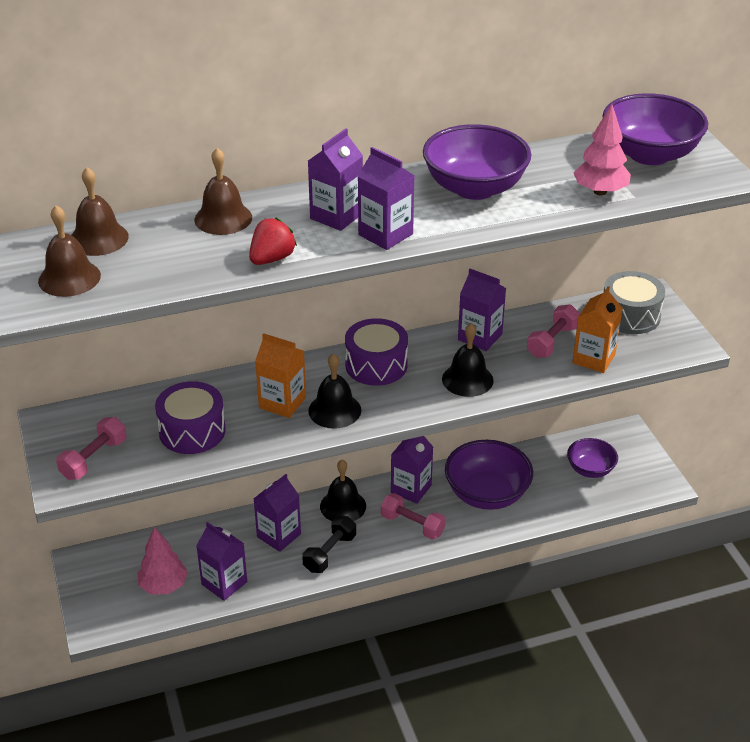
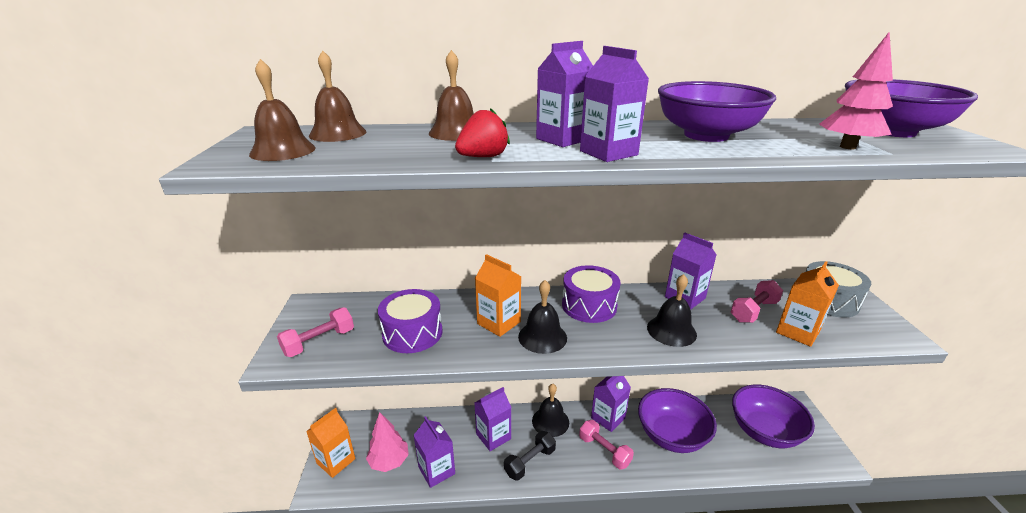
camera: 15 degrees right, 10 degrees down
purple bowl [567,438,618,478] -> purple bowl [732,385,815,448], size x1.70
none -> orange carton [306,408,355,478]

